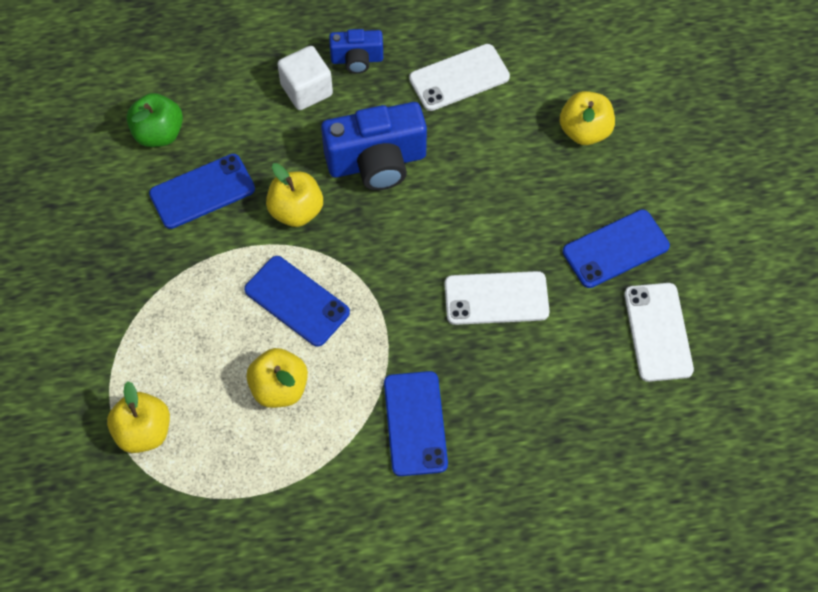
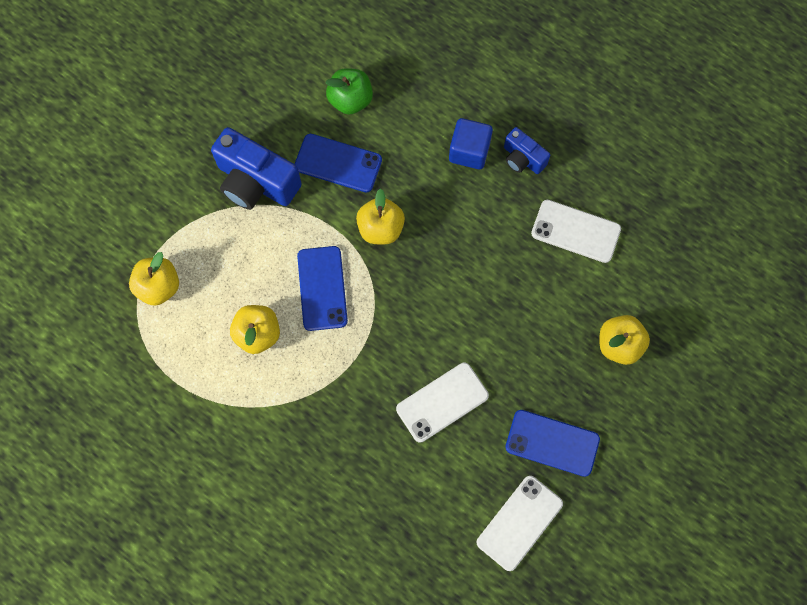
camera: 45 degrees right, 10 degrees up
white cube [277,46,333,110] -> blue cube [449,118,493,169]
blue camera [321,102,427,190] -> blue camera moved to [211,127,302,210]
blue phone [384,371,448,476] -> none
white phone [445,271,549,325] -> white phone turned 75 degrees counterclockwise [396,363,489,442]

